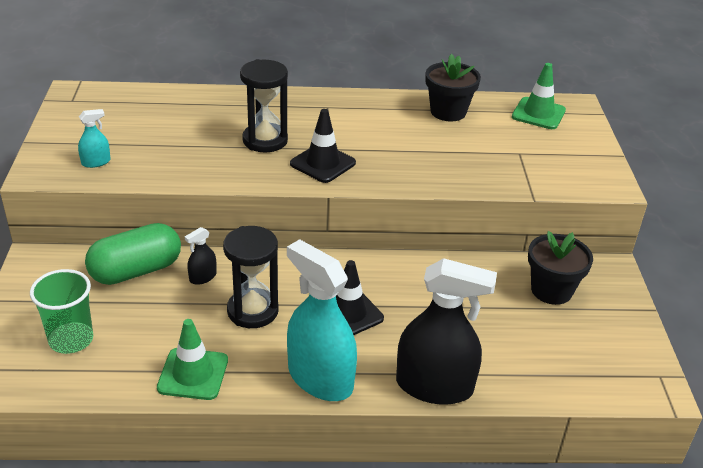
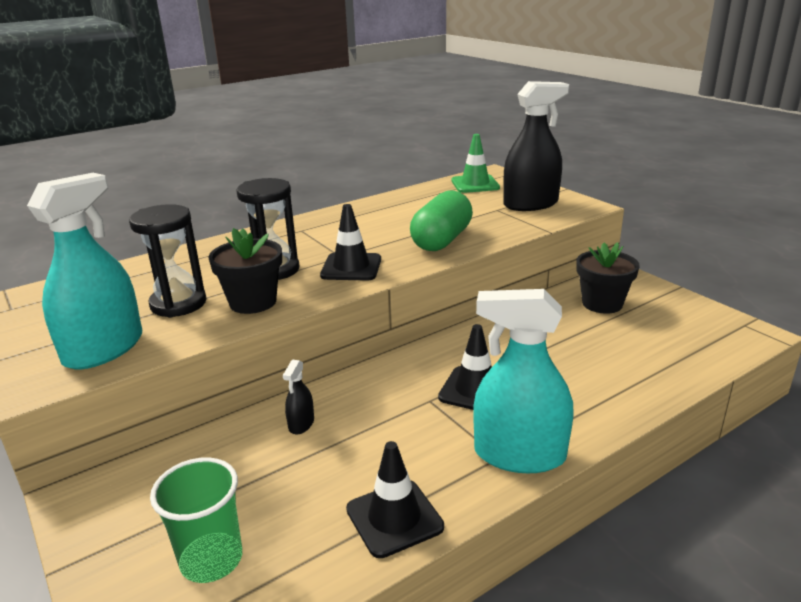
camera: 30 degrees left, 10 degrees down
turquoise spray bottle [78,109,111,168] -> turquoise spray bottle [27,173,142,369], size x2.31
green capsule [85,223,181,285] -> green capsule moved to [410,190,473,251]
green traffic cone [157,319,228,400] -> black traffic cone [346,441,444,558]
black hourglass [223,226,278,328] -> black hourglass moved to [129,204,206,318]
black spray bottle [396,258,497,405] -> black spray bottle moved to [503,81,569,211]
black flower pot [425,54,481,121] -> black flower pot moved to [208,228,282,314]

